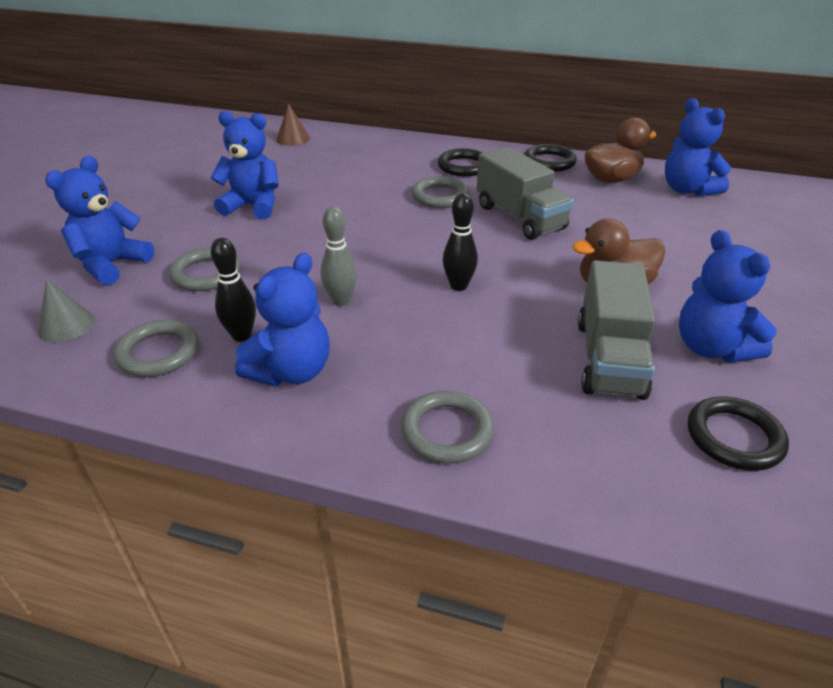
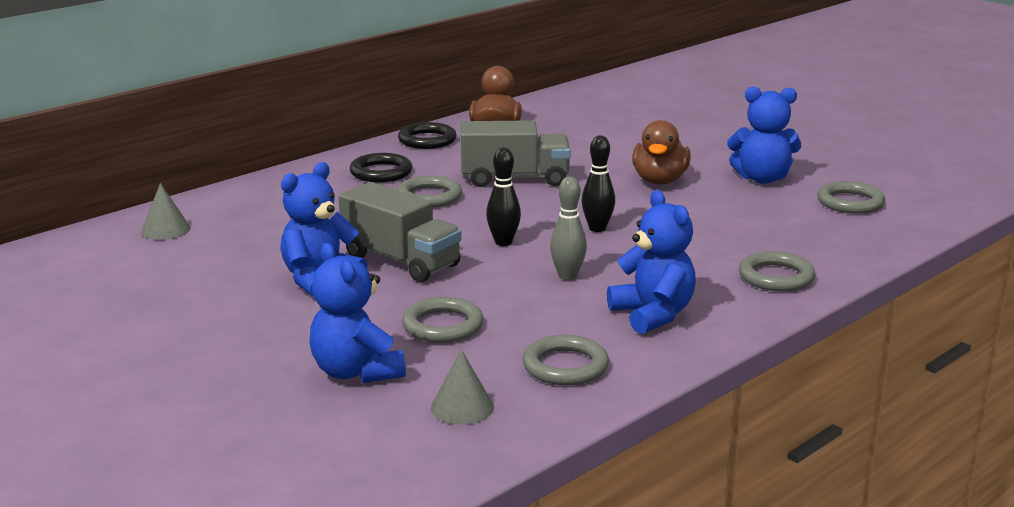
camera: 60 degrees left, 15 degrees down
black bowling pin [211,238,256,342] -> black bowling pin moved to [486,147,521,246]
brown cone [276,104,310,146] -> grey cone [141,183,191,240]
grey truck [578,260,656,400] -> grey truck moved to [339,182,462,282]
blue teddy bear [665,98,731,196] -> none
black ring [688,396,789,471] -> grey ring [817,181,885,214]

